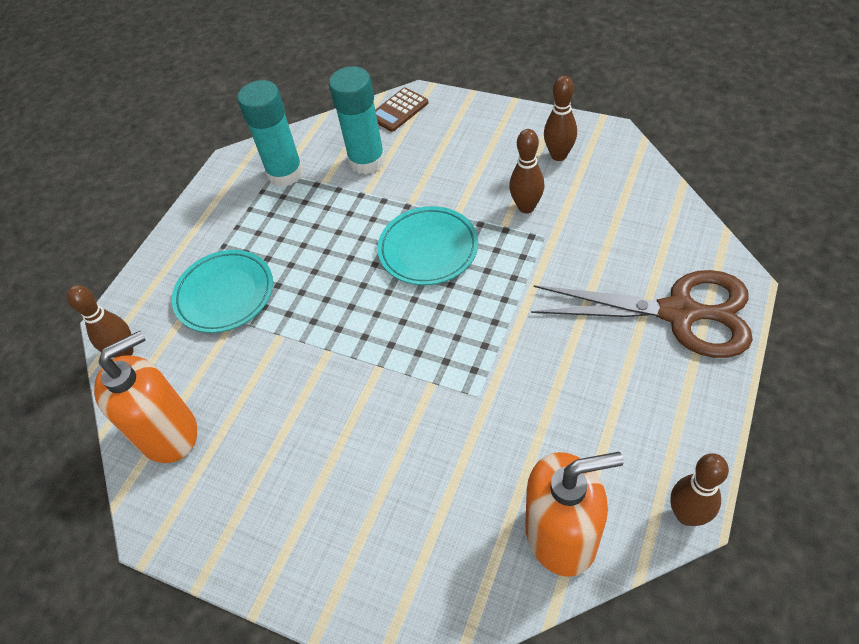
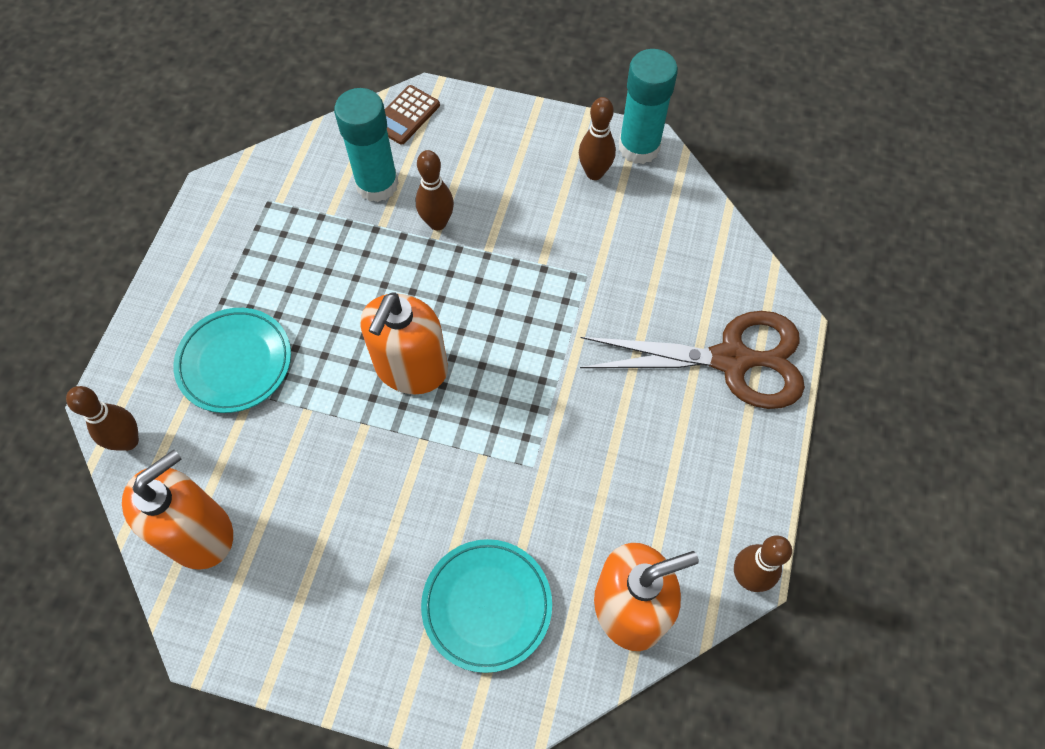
camera: 15 degrees left, 10 degrees up
turquoise glue stick [237,80,304,187] -> turquoise glue stick moved to [619,49,678,164]
turquoise plate [377,206,478,285] -> turquoise plate moved to [421,539,552,673]
brown bowling pin [509,129,545,213] -> brown bowling pin moved to [415,150,454,230]
none -> orange soap dispenser [360,292,448,394]

